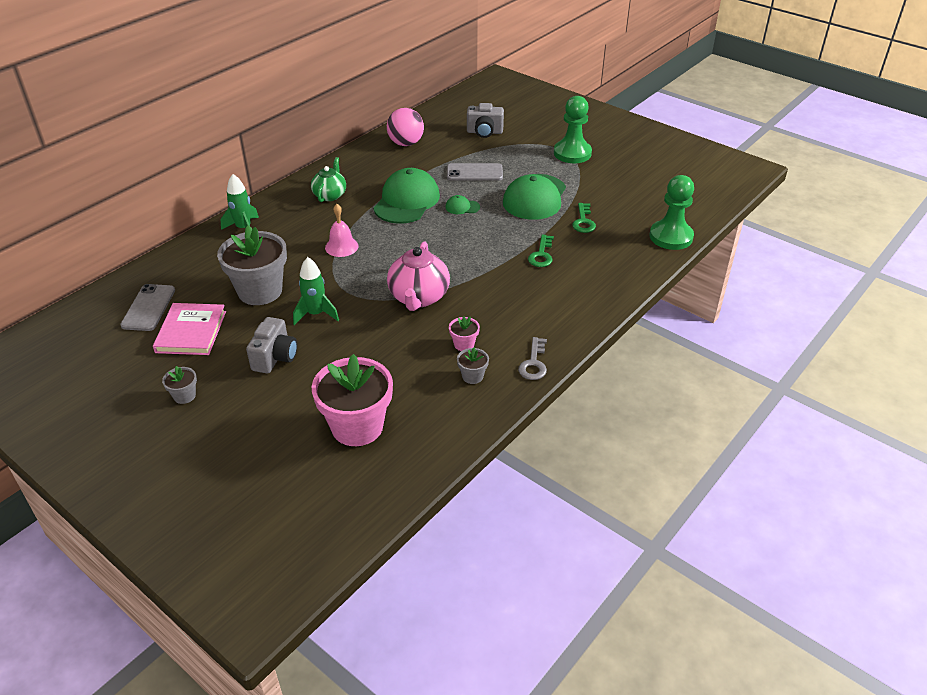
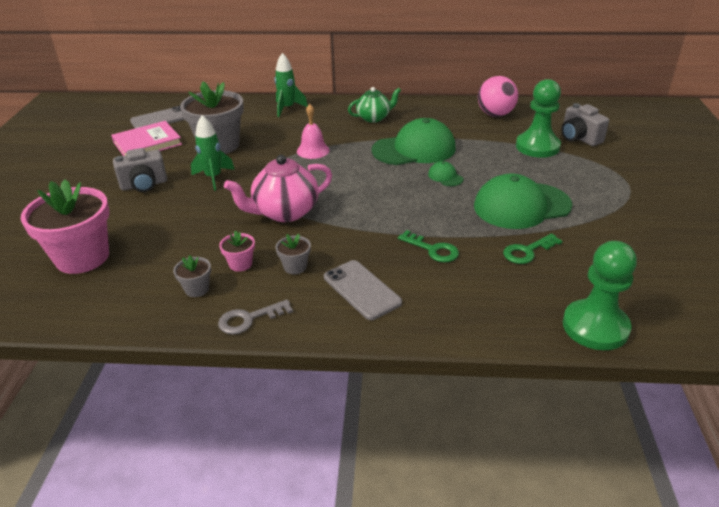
camera: 55 degrees right, 5 degrees down
grey flower pot [162,366,197,404] -> grey flower pot moved to [275,234,311,274]
grey phone [447,163,503,181] -> grey phone moved to [324,260,402,320]
green key [528,235,554,267] -> green key turned 120 degrees counterclockwise [398,230,459,262]
green pawn [554,96,592,163] -> green pawn moved to [516,79,561,158]

